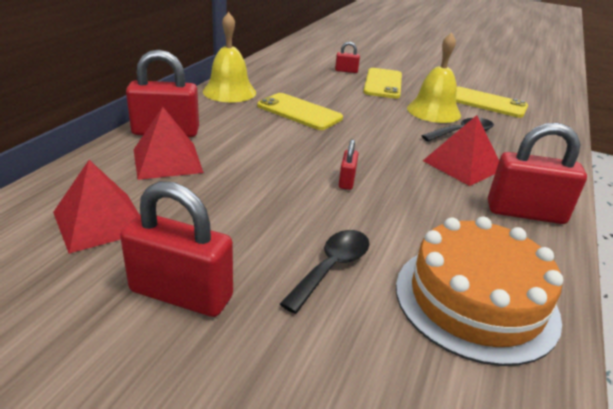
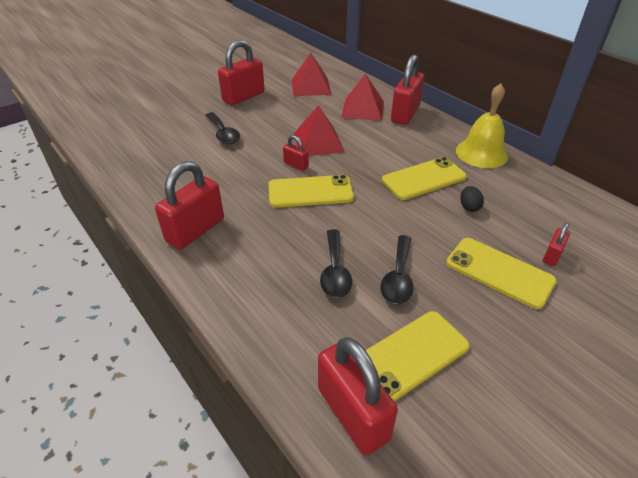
camera: 120 degrees right, 10 degrees up
orange cake [396,217,563,366] -> none
yellow bell [407,32,461,123] -> black spoon [381,235,413,304]
red pyramid [423,115,499,186] -> red pyramid moved to [294,105,345,156]
none -> yellow phone [269,175,354,208]
none -> red padlock [318,337,398,455]
none -> black egg [460,186,484,212]

